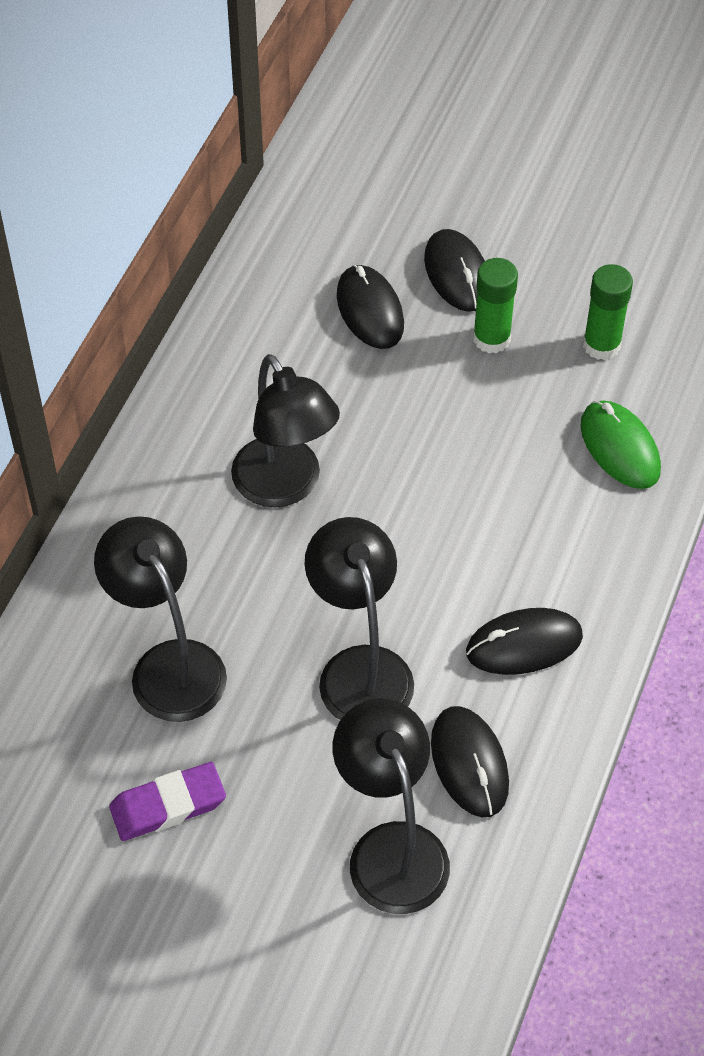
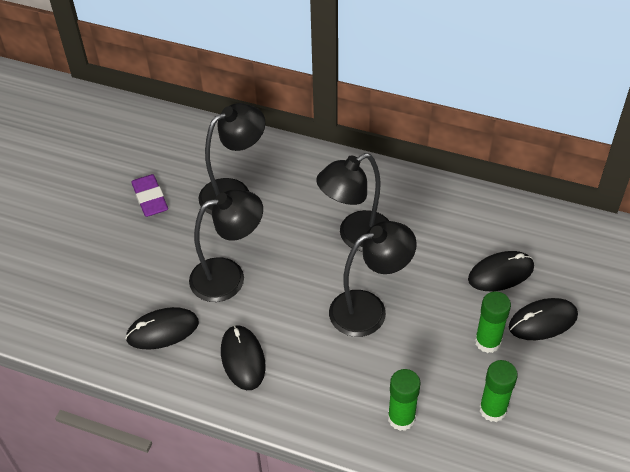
camera: 90 degrees right, 5 degrees down
black lamp [333,698,450,914] -> black lamp moved to [329,221,417,337]
green mouse [580,401,661,489] -> green glue stick [388,369,421,431]

